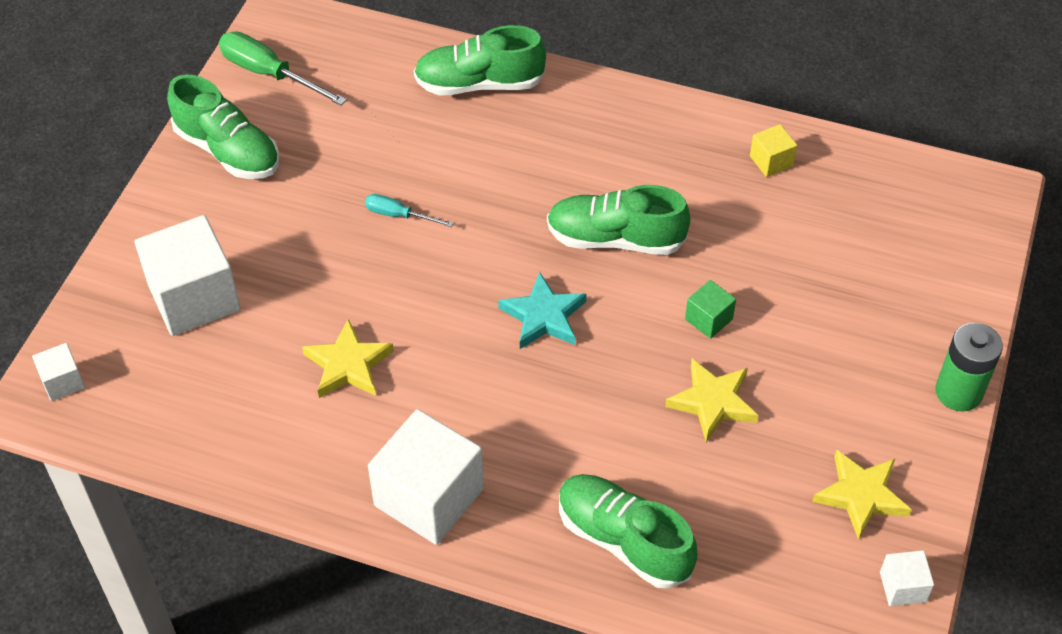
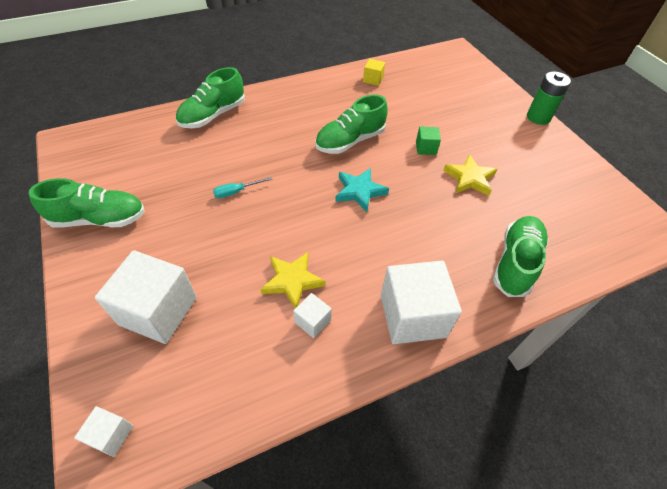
camera: 45 degrees left, 0 degrees up
green screwdriver [219,31,347,106] -> none
green shoe [559,474,697,589] -> green shoe turned 120 degrees clockwise [493,216,548,297]
yellow star [812,449,912,540] -> none
white cube [880,550,934,606] -> white cube moved to [293,293,332,338]

